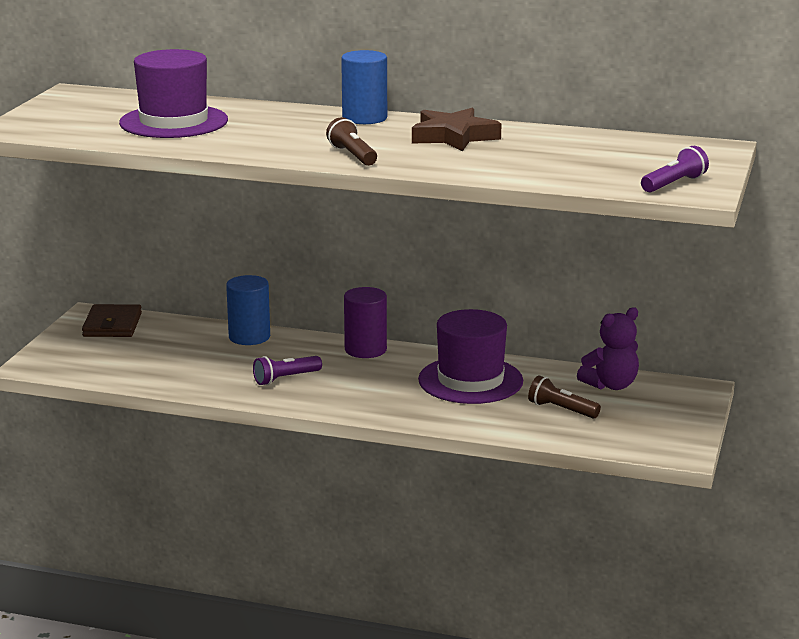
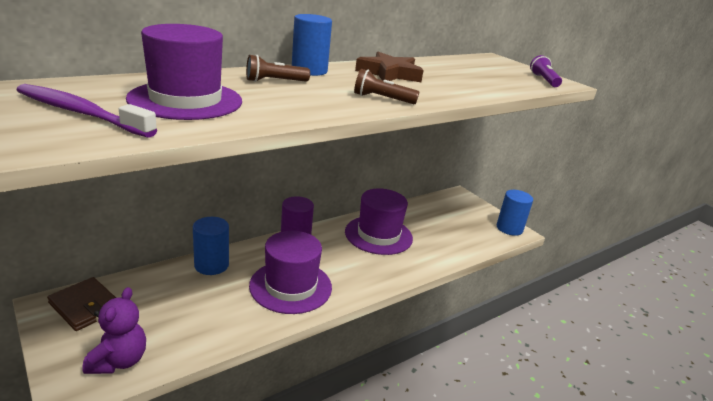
camera: 55 degrees left, 5 degrees up
purple flashlight [253,356,322,385] -> purple hat [249,231,332,314]
brown flashlight [528,375,601,419] -> brown flashlight moved to [246,55,310,82]
purple teddy bear [577,307,639,390] -> purple teddy bear moved to [82,287,146,374]
none -> purple toothbrush [17,84,157,138]
none -> blue cylinder [496,190,533,236]

